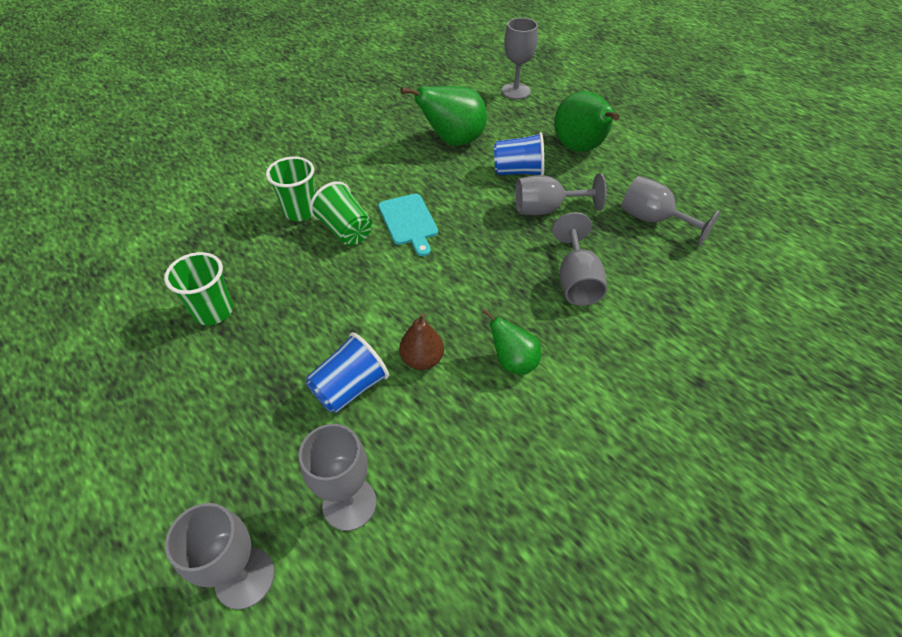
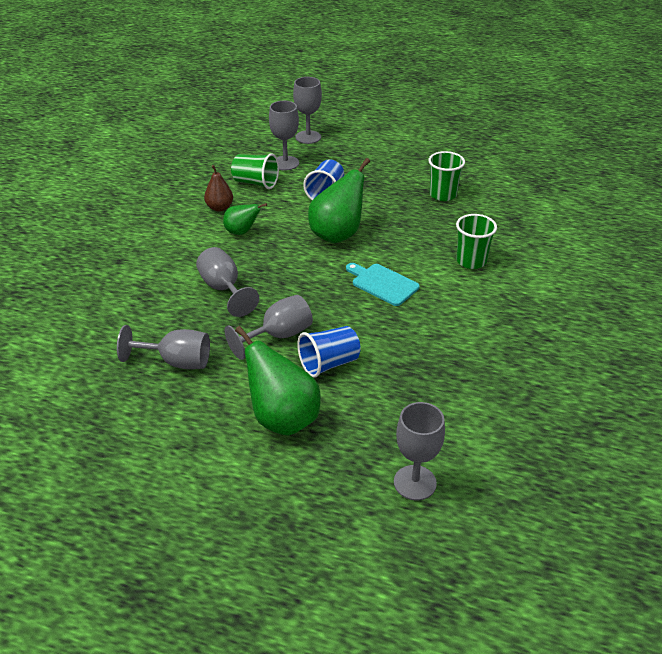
camera: 150 degrees right, 10 degrees down
green cup [310,181,372,246] -> green cup moved to [231,153,279,189]
brown pear [399,313,444,370] -> brown pear moved to [204,165,233,212]
green pear [400,86,487,146] -> green pear moved to [308,158,370,243]

